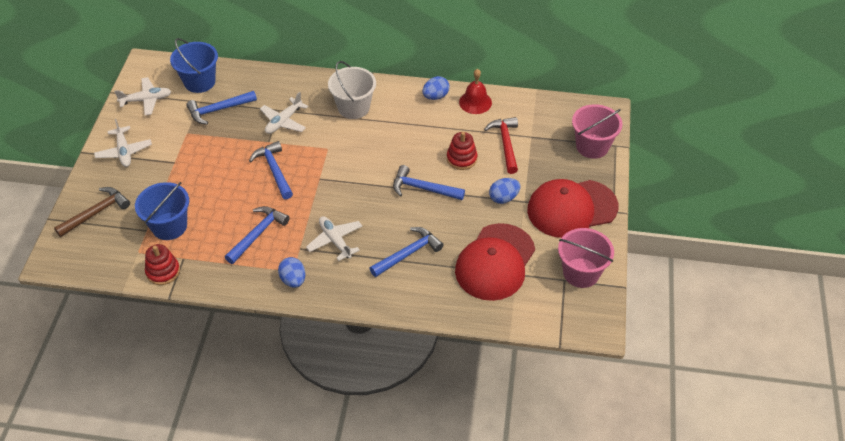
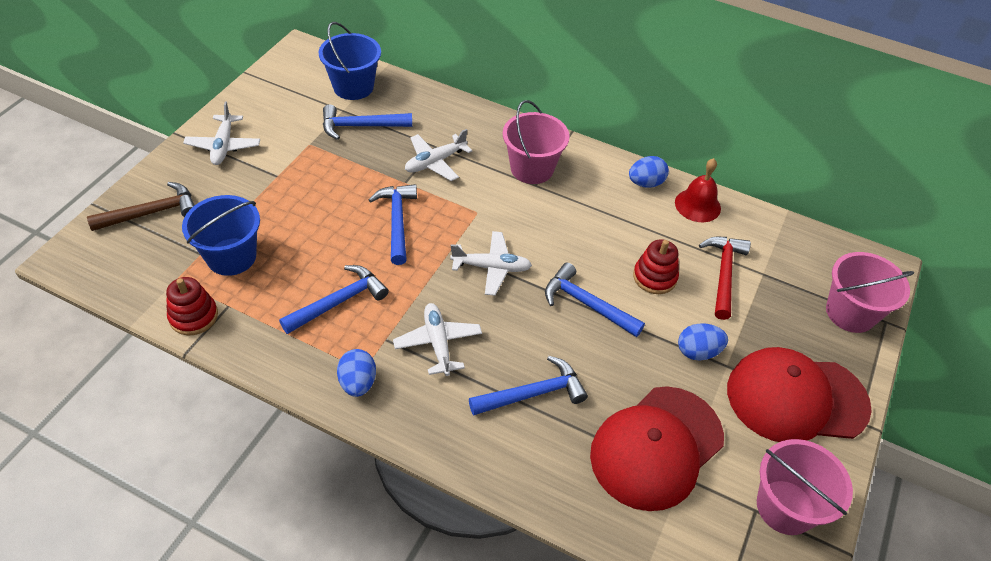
camera: 15 degrees right, 0 degrees up
white plane [114,77,172,116] -> white plane moved to [450,231,532,296]
white bucket [328,61,376,119] -> pink bucket [503,100,570,184]

